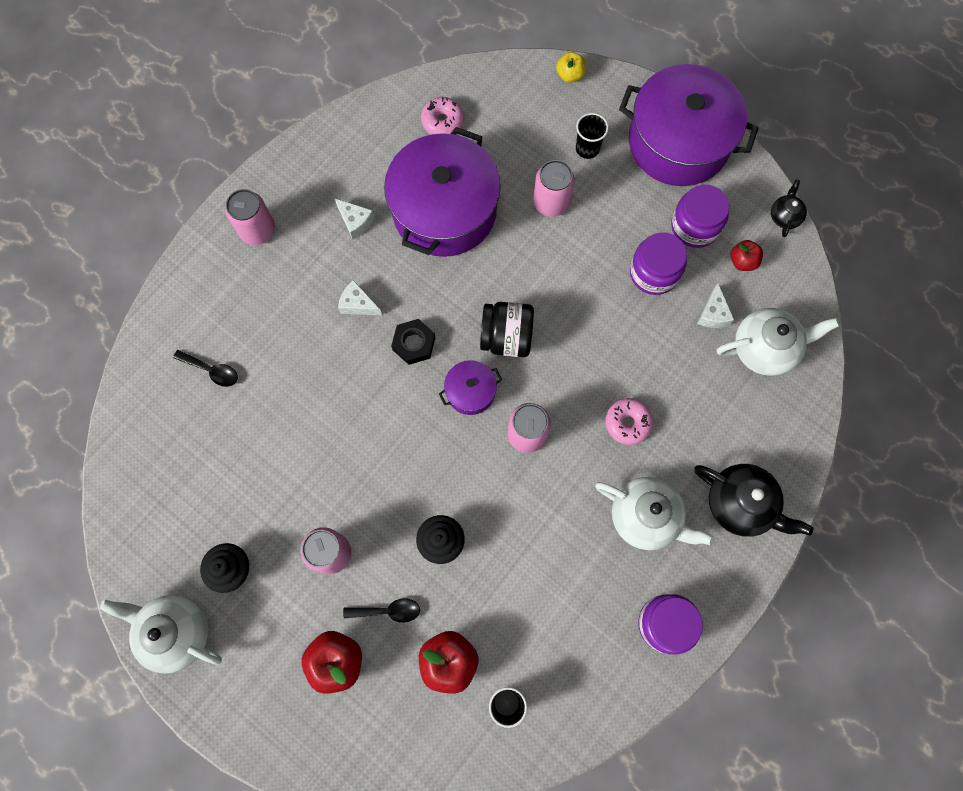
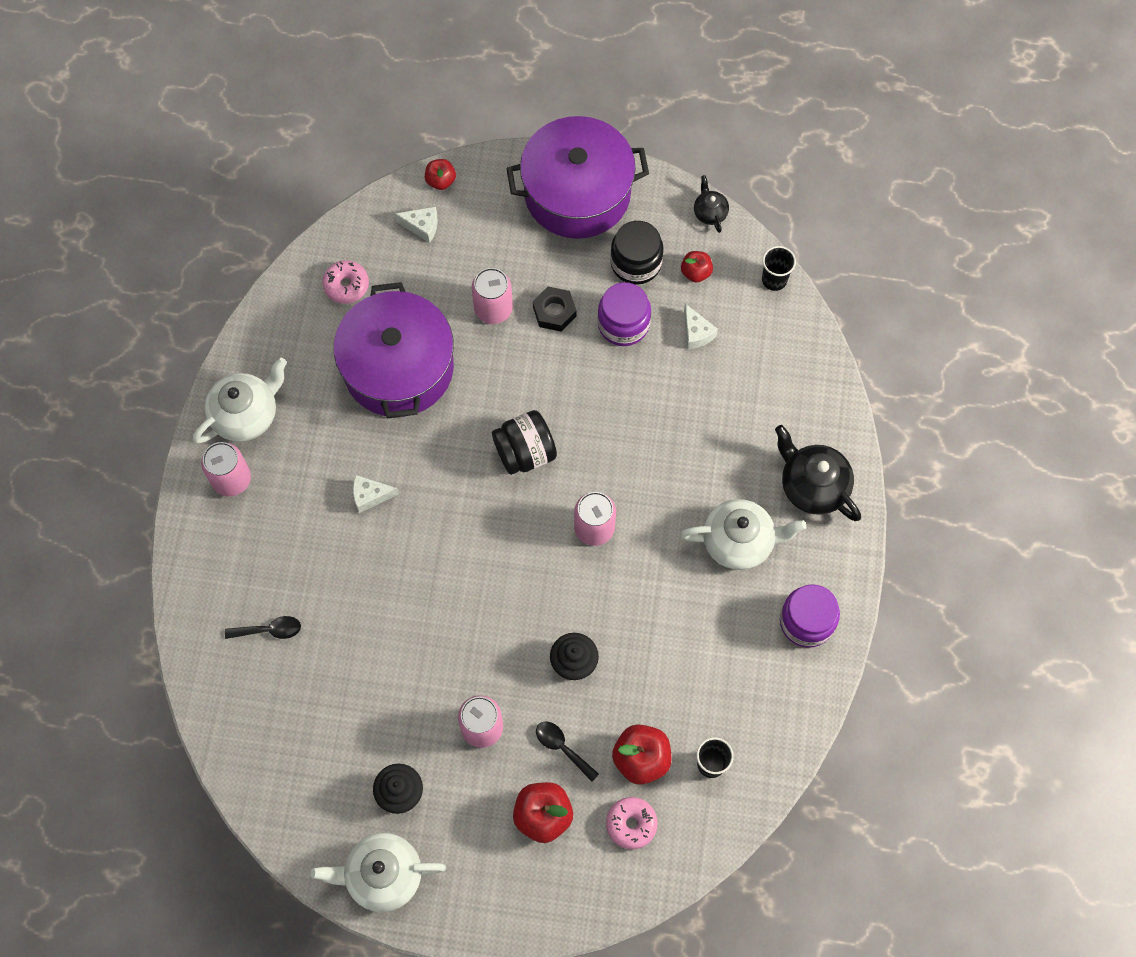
camera: 30 degrees left, 5 degrees down
white cheese [334,198,374,239] -> white cheese moved to [395,207,438,243]
black spoon [343,598,420,623] -> black spoon turned 105 degrees counterclockwise [536,721,599,781]
black nut [391,319,435,365] -> black nut moved to [533,286,577,331]
purple pot [439,360,502,415] -> none
yellow apple [556,52,586,83] -> red apple [425,159,456,190]
black cup [576,113,608,159] -> black cup moved to [762,246,796,291]
pink donut [605,398,653,445] -> pink donut moved to [606,797,658,849]
purple jar [671,185,730,248] -> black jar [610,221,664,285]
black teapot [695,464,813,537] -> black teapot turned 135 degrees counterclockwise [775,425,861,521]
white teapot [717,308,839,376] -> white teapot moved to [193,358,287,444]

